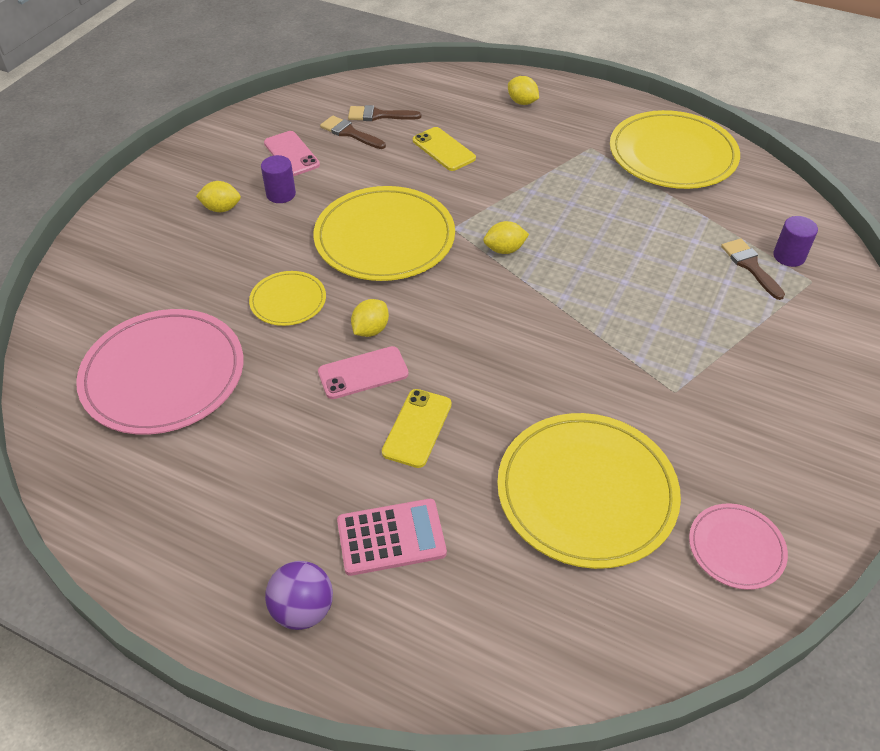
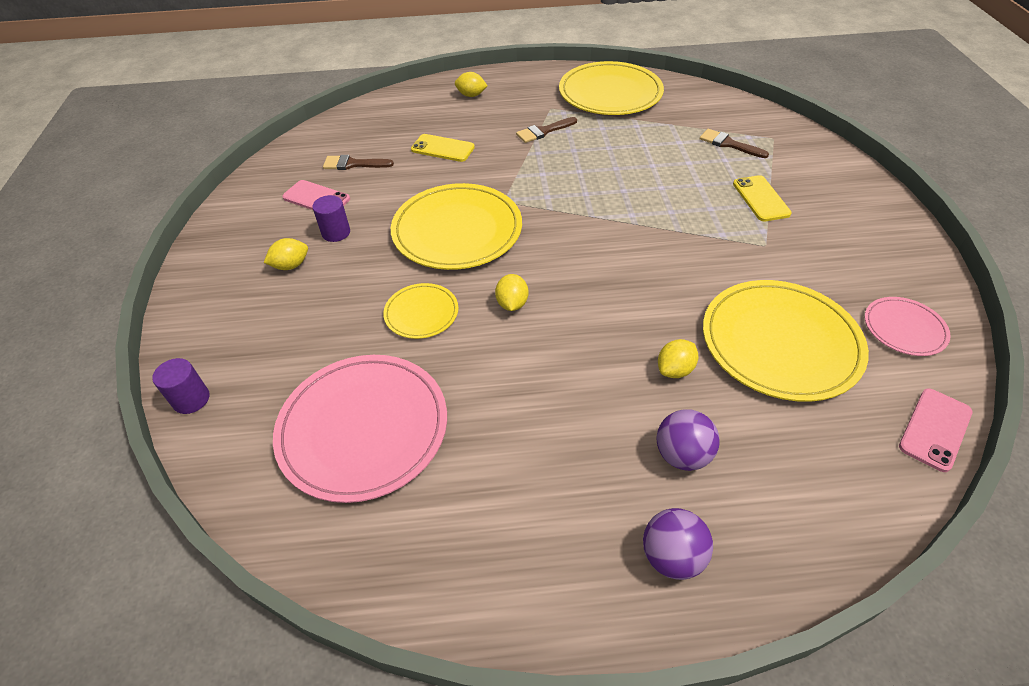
camera: 30 degrees left, 0 degrees up
pink phone [318,346,409,399] -> pink phone moved to [899,388,972,472]
pink calculator [337,499,447,576] -> purple ball [657,409,719,471]
brown brush [348,105,421,121] -> brown brush moved to [516,117,577,143]
yellow phone [382,389,452,468] -> yellow phone moved to [733,175,792,221]
yellow lemon [483,221,529,254] -> yellow lemon moved to [658,339,698,378]
purple cylinder [773,216,818,267] -> purple cylinder moved to [152,358,209,414]

